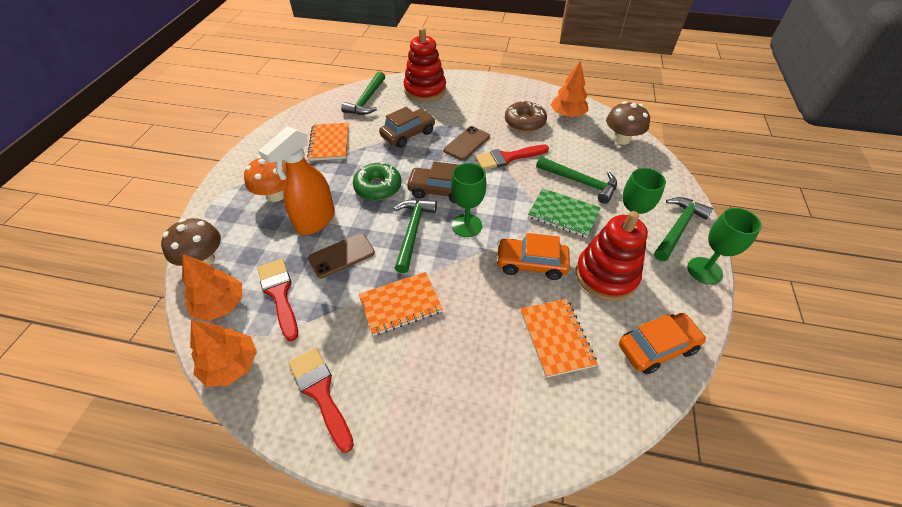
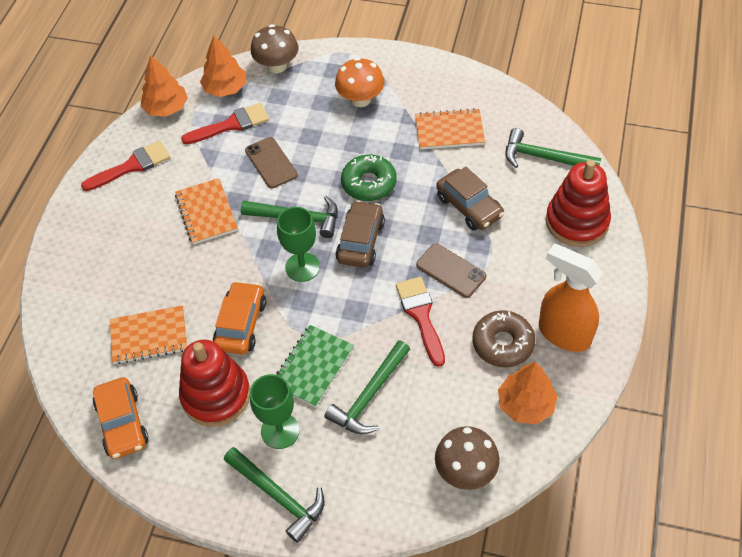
camera: 95 degrees right, 5 degrees up
orange spray bottle [258,126,335,235] -> orange spray bottle moved to [539,243,603,352]
green goblet [687,208,762,285] -> none

